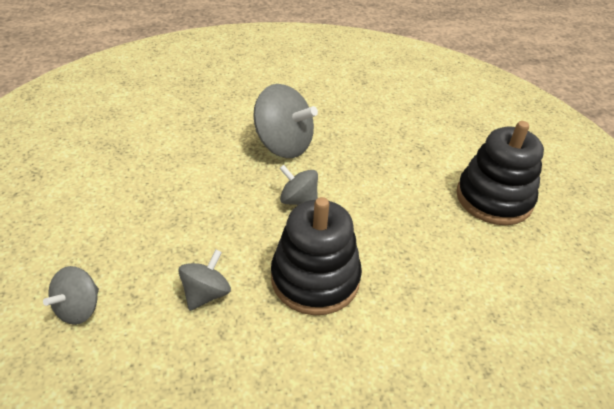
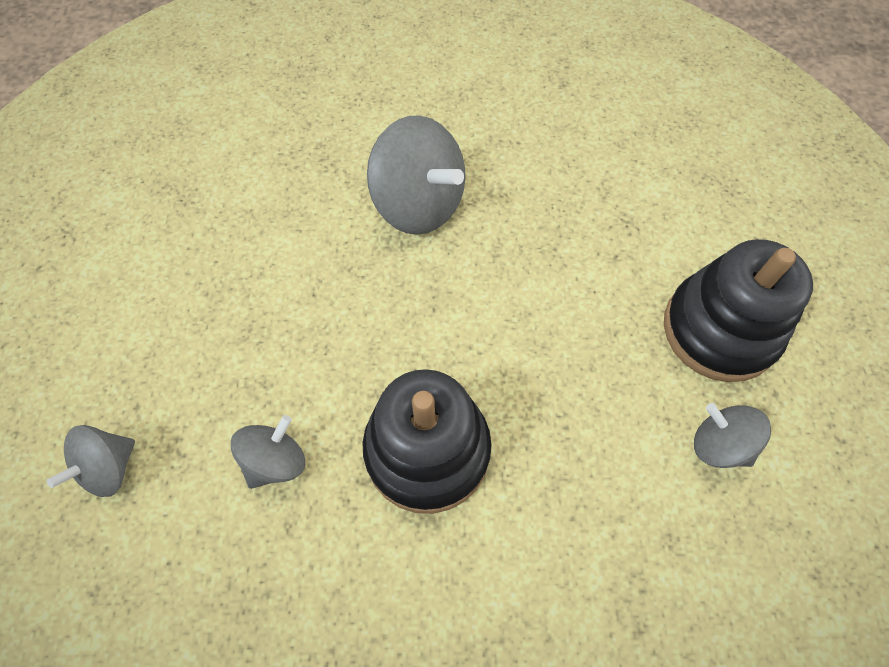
camera: 10 degrees right, 20 degrees up
grey spinning top [279,165,318,205] -> grey spinning top moved to [694,403,771,468]

